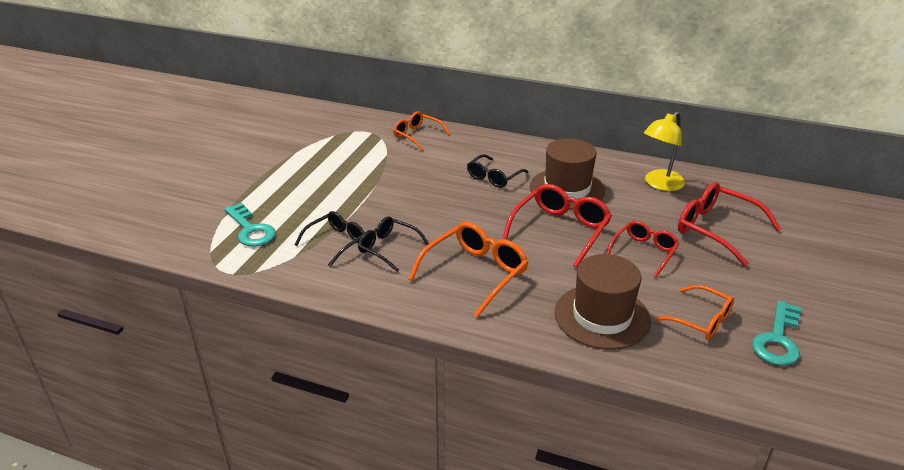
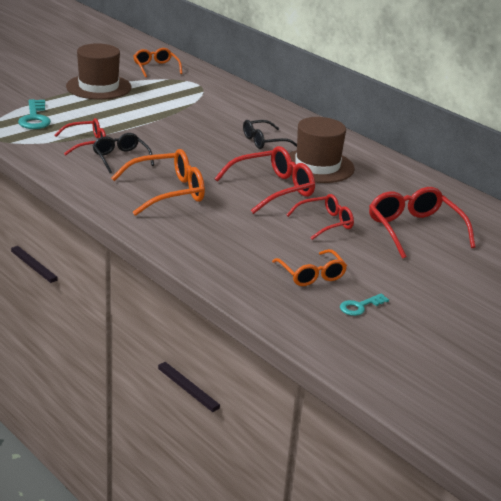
camera: 25 degrees right, 5 degrees down
black glasses [295,211,364,267] -> red glasses [54,118,106,155]
orange glasses [393,111,450,151] -> orange glasses moved to [133,48,182,78]
brown hat [555,254,651,350] -> brown hat moved to [66,43,132,100]
yellow lamp [644,111,685,191] -> none
turquoise key [752,301,801,366] -> turquoise key [340,293,389,316], size x0.60

